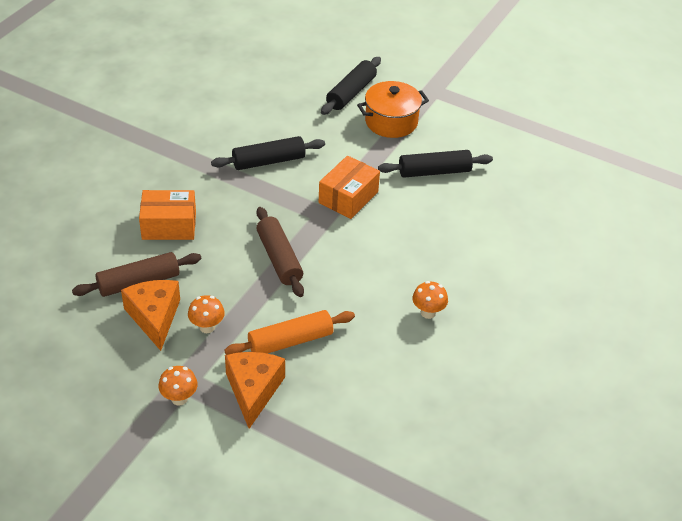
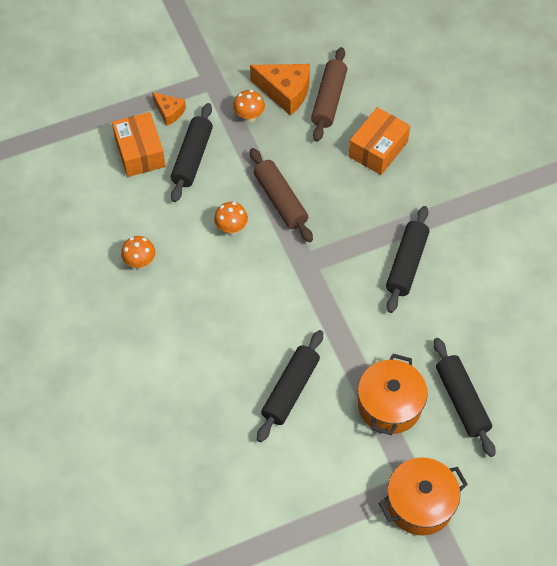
camera: 130 degrees right, 15 degrees up
orange mushroom [158,366,198,406] -> orange mushroom moved to [214,202,248,235]
orange rolling pin [224,310,355,355] -> black rolling pin [171,103,213,202]
orange cheese [225,352,285,429] -> orange cheese [152,92,186,126], size x0.57
brown rolling pin [256,207,304,297] -> brown rolling pin turned 45 degrees clockwise [250,148,313,242]
orange box [319,156,380,219] -> orange box moved to [112,112,166,177]
none -> orange pot [378,457,468,535]

